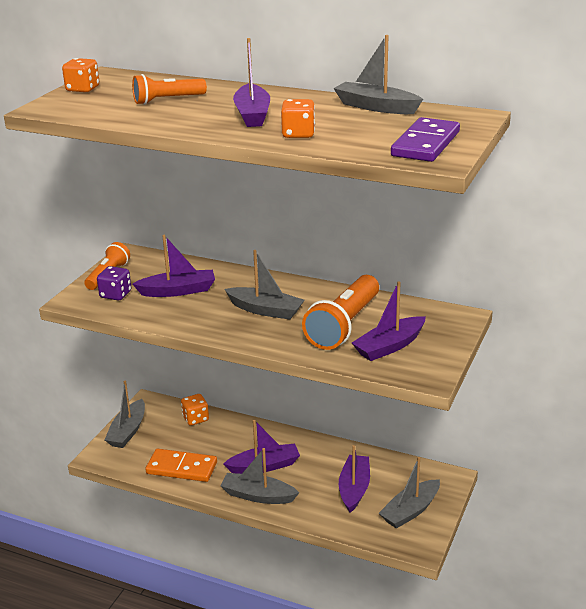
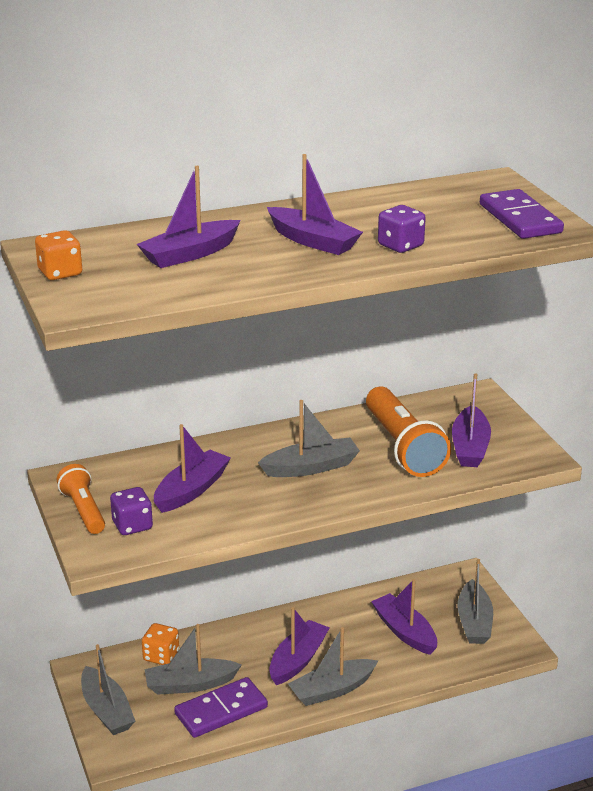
camera: 45 degrees left, 0 degrees up
orange flashlight [132,74,207,105] -> purple boat [137,166,241,268]
orange domino [145,449,217,482] -> purple domino [174,677,268,738]
orange dice [281,99,315,138] -> purple dice [378,205,426,253]
grey boat [333,35,423,114] -> grey boat moved to [145,624,242,695]

